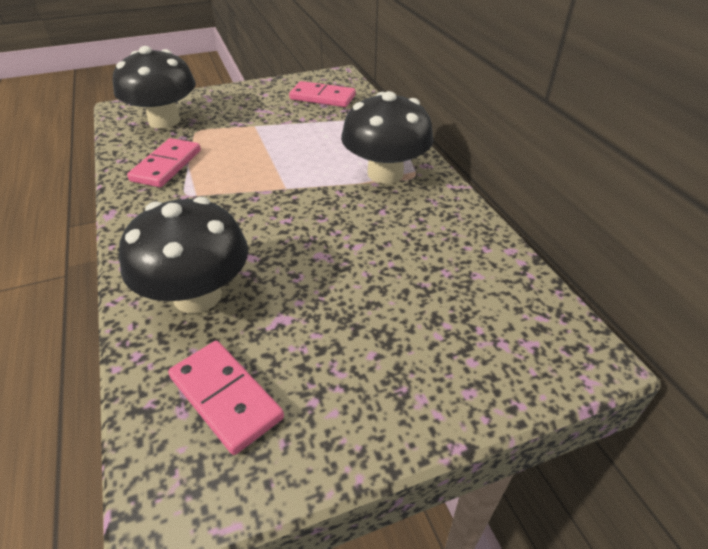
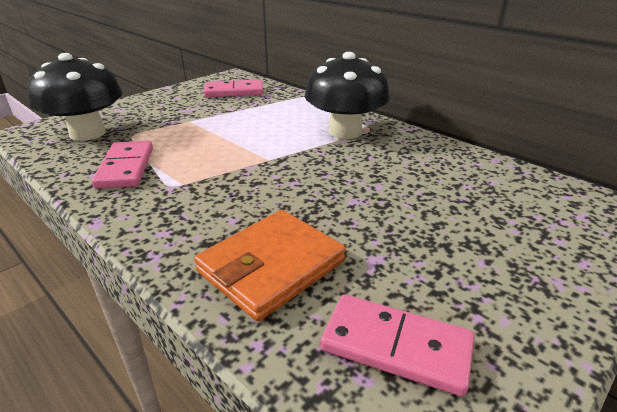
camera: 25 degrees left, 10 degrees down
black mushroom [119,197,248,313] -> orange wallet [194,210,346,322]

